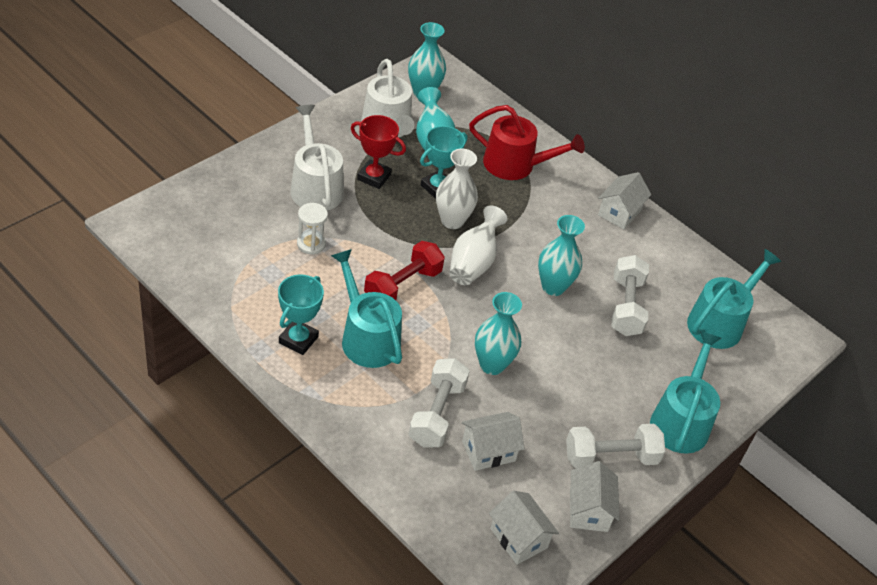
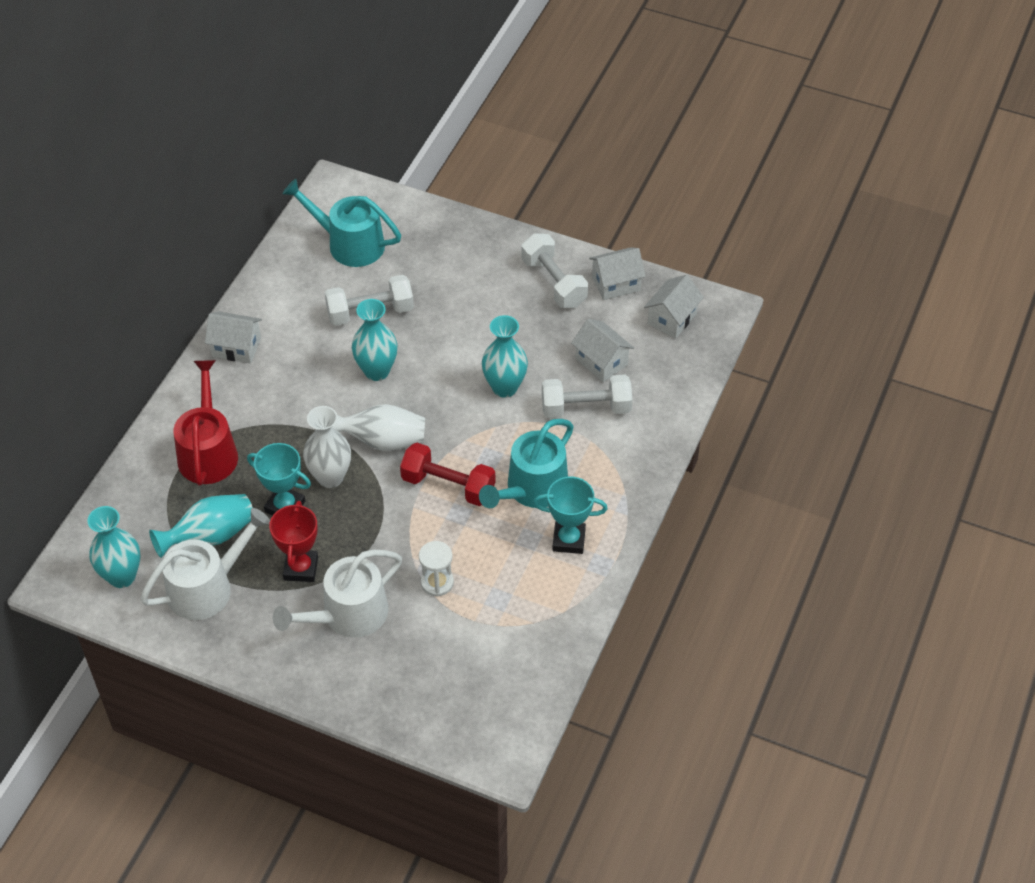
camera: 105 degrees left, 5 degrees up
turquoise watering can [650,331,721,453] -> none

